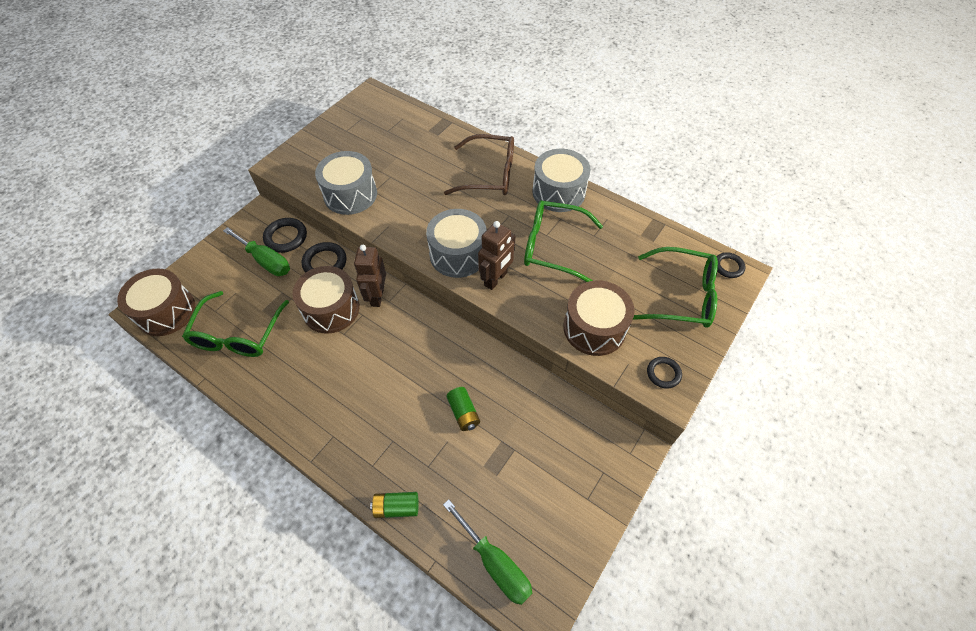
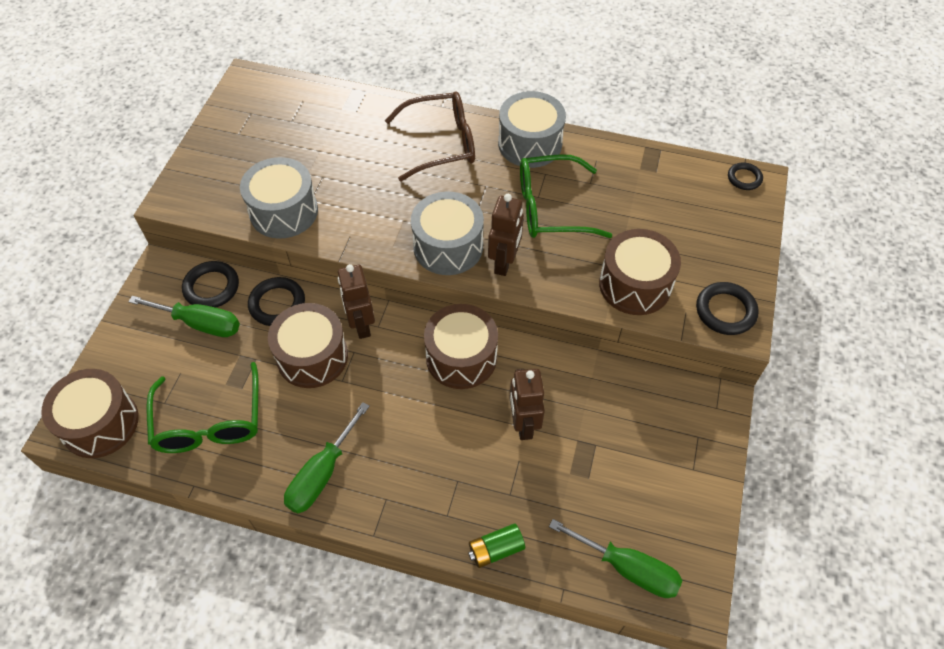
camera: 20 degrees left, 0 degrees up
green battery [446,387,480,431] -> brown robot [509,369,545,440]
green glasses [633,247,718,328] -> none
black ring [647,357,682,389] -> black ring [696,282,759,335], size x1.58
none -> green screwdriver [284,402,370,513]
none -> brown drum [424,304,498,389]

